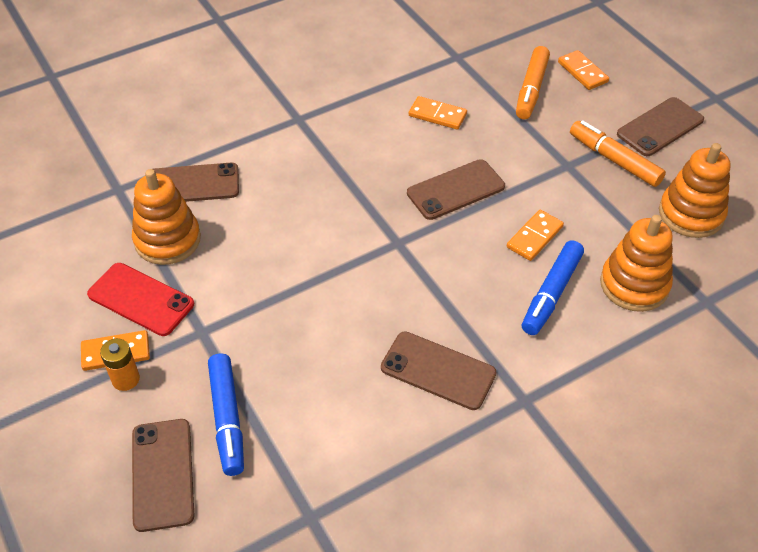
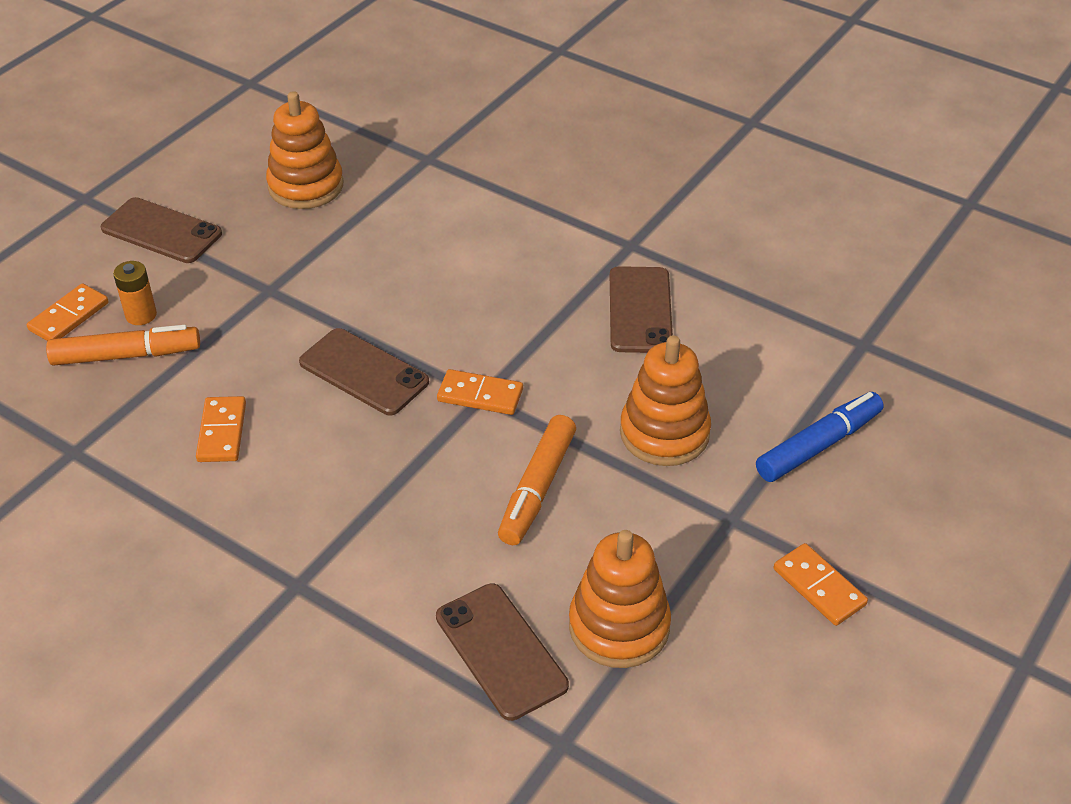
camera: 115 degrees left, 5 degrees down
red phone [87,263,194,336] -> none
orange battery [100,338,140,391] -> orange battery moved to [113,261,157,325]
brown phone [132,419,194,532] -> none
orange domino [507,210,564,261] -> orange domino moved to [437,369,523,415]
blue marker [522,240,584,335] -> none
orange marker [570,120,666,187] -> orange marker moved to [498,415,576,545]
orange stacking toy [600,215,673,312] -> orange stacking toy moved to [620,335,711,466]

